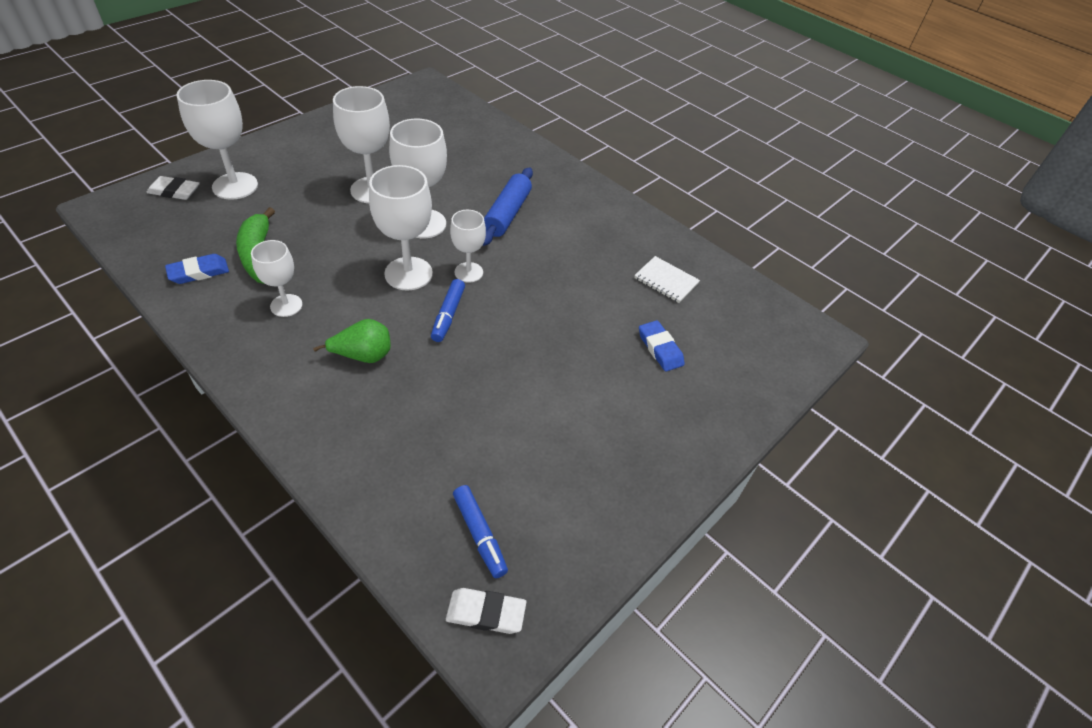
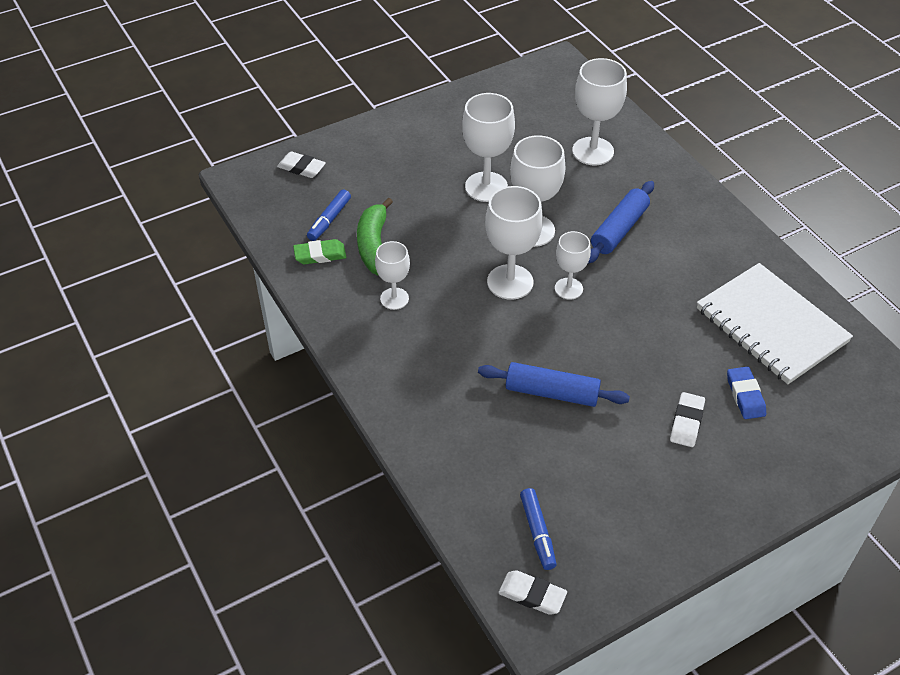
camera: 20 degrees right, 0 degrees up
blue eraser [165,254,229,284] -> green eraser [293,239,346,265]
white goblet [176,80,258,200] -> white goblet moved to [572,58,627,165]
green pear [313,319,391,363] -> none
blue marker [431,279,465,342] -> blue marker moved to [307,189,351,241]
white notebook [634,256,700,303] -> white notebook [697,263,853,384], size x2.23
none -> blue rolling pin [478,362,630,407]
none -> white eraser [670,392,705,447]

